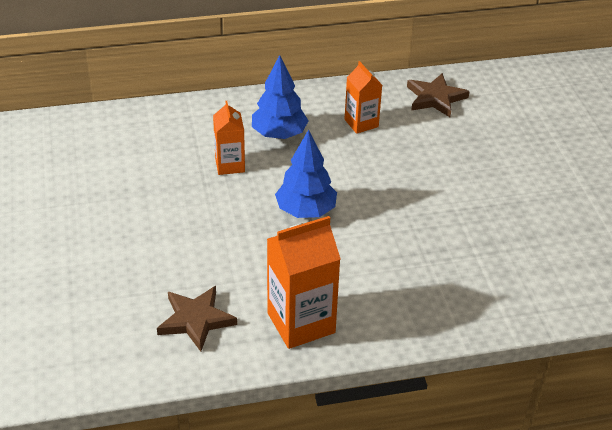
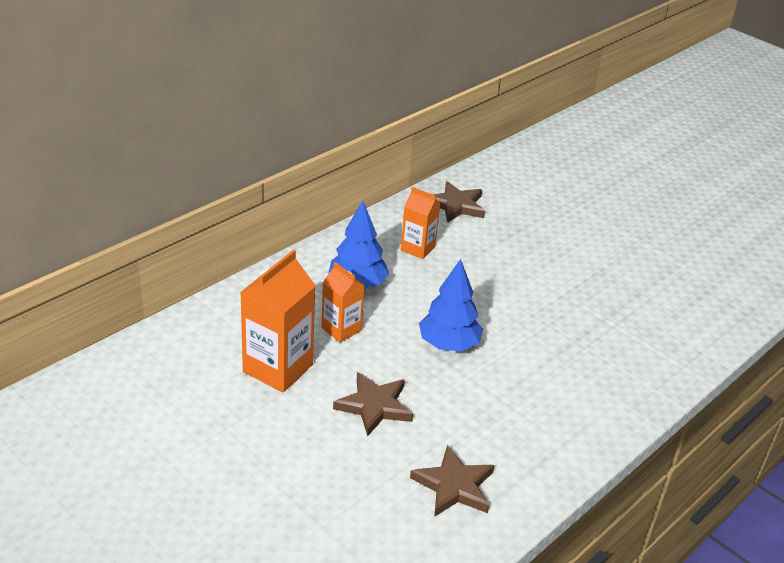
camera: 35 degrees left, 5 degrees down
orange carton [267,216,341,349] -> orange carton moved to [240,250,316,392]
none -> brown star [333,372,413,437]

